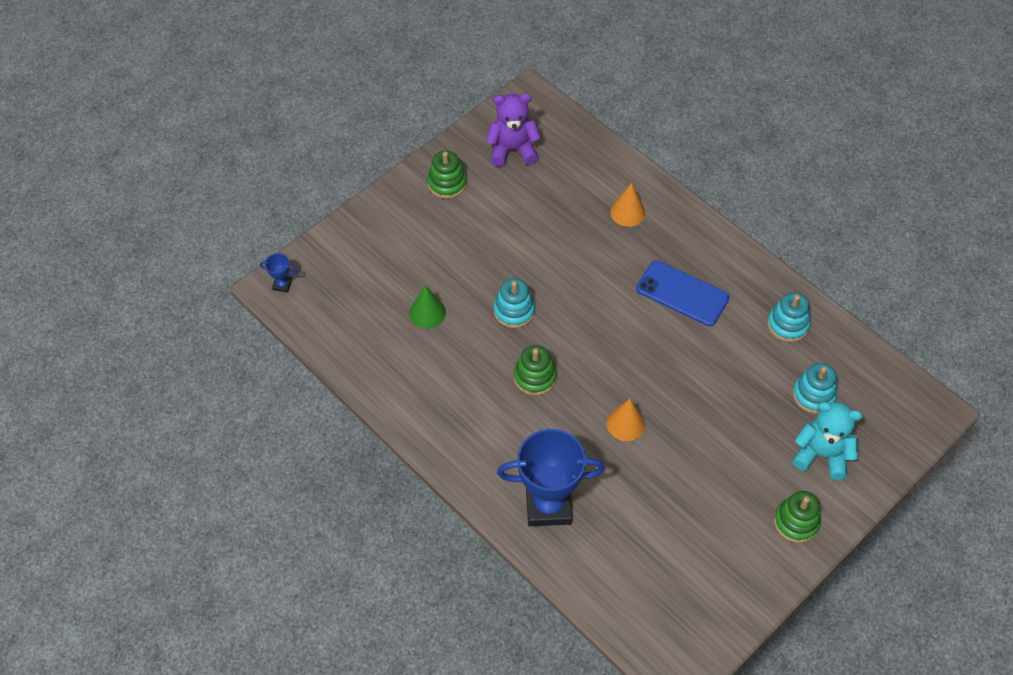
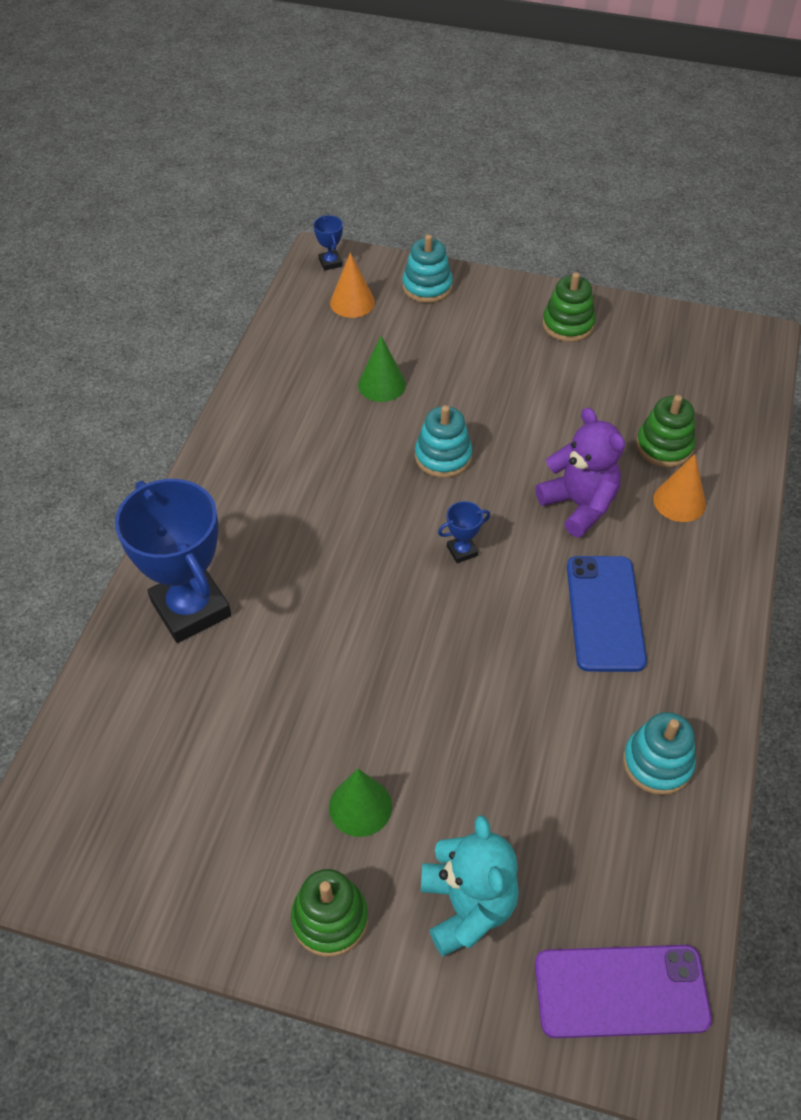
camera: 60 degrees right, 5 degrees down
purple teddy bear [486,93,541,167] -> purple teddy bear moved to [536,408,625,538]
green stacking toy [514,345,556,395] -> green stacking toy moved to [636,395,695,467]
orange cone [607,399,645,441] -> orange cone moved to [330,253,375,318]
turquoise stacking toy [793,363,838,414] -> turquoise stacking toy moved to [402,234,453,303]
none -> green cone [329,769,392,837]
none -> blue trophy [438,501,490,563]
none -> purple phone [535,945,712,1038]

